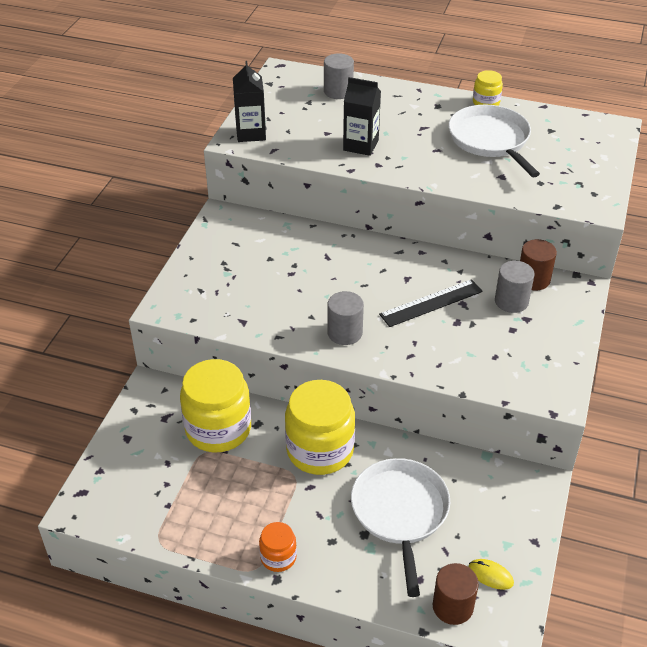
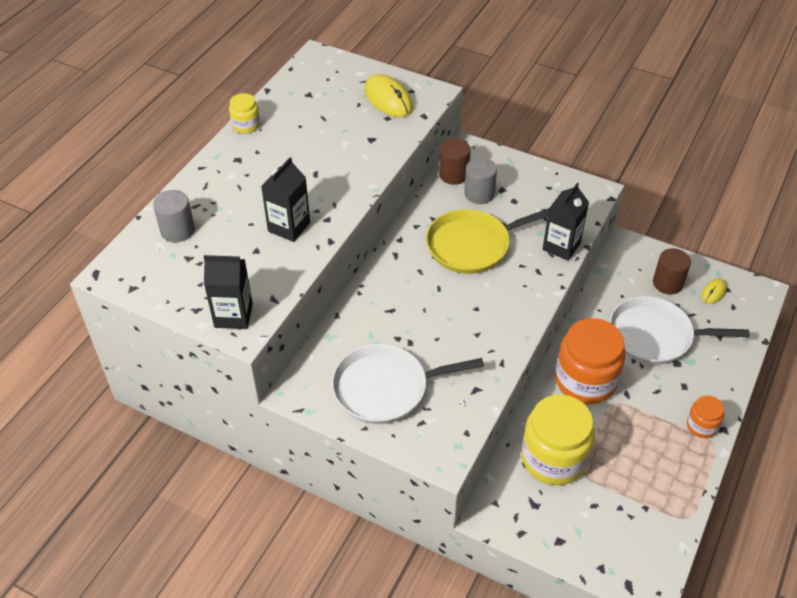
camera: 80 degrees left, 5 degrees up
yellow jar [285,380,355,475] -> orange jar [555,318,625,404]
grey cylinder [327,291,364,345] -> none
black ruler [379,279,483,327] -> yellow pan [426,208,549,274]
brown cylinder [433,563,479,625] -> brown cylinder moved to [653,248,691,295]
white pan [448,105,540,177] -> white pan moved to [332,344,484,424]
none -> yellow mouse [364,74,413,117]
none -> black carton [542,183,589,261]

